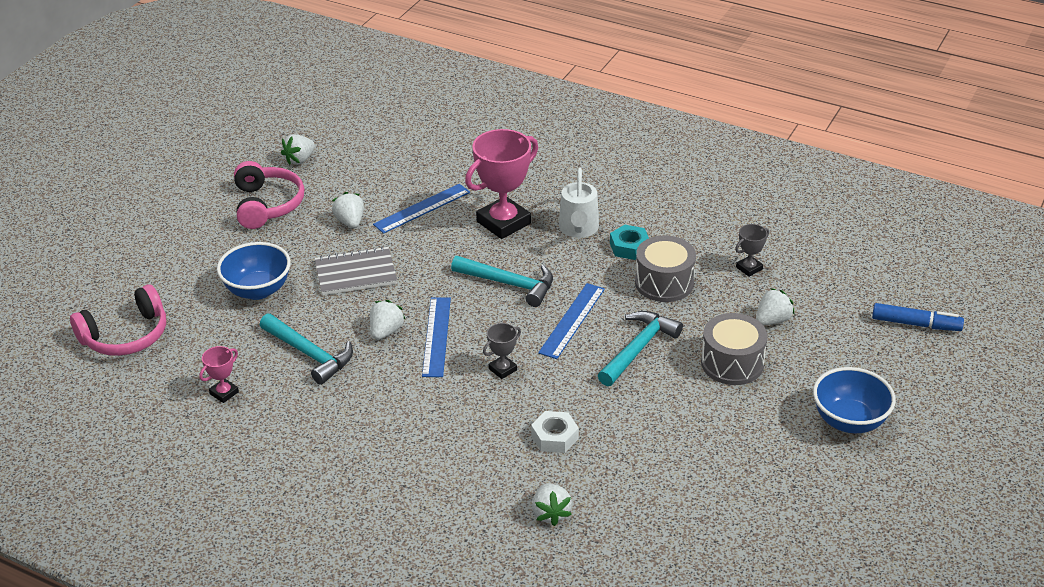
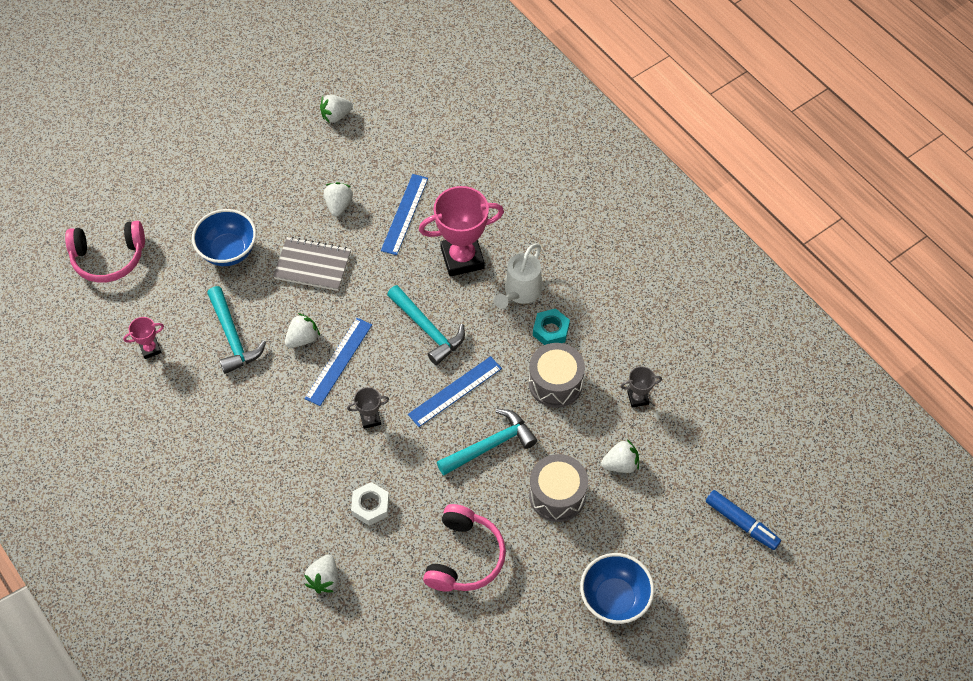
camera: 25 degrees right, 20 degrees up
pink headphones [234,161,304,229] -> pink headphones moved to [423,504,506,592]
blue ruler [373,184,470,234] -> blue ruler turned 60 degrees counterclockwise [381,174,428,255]

